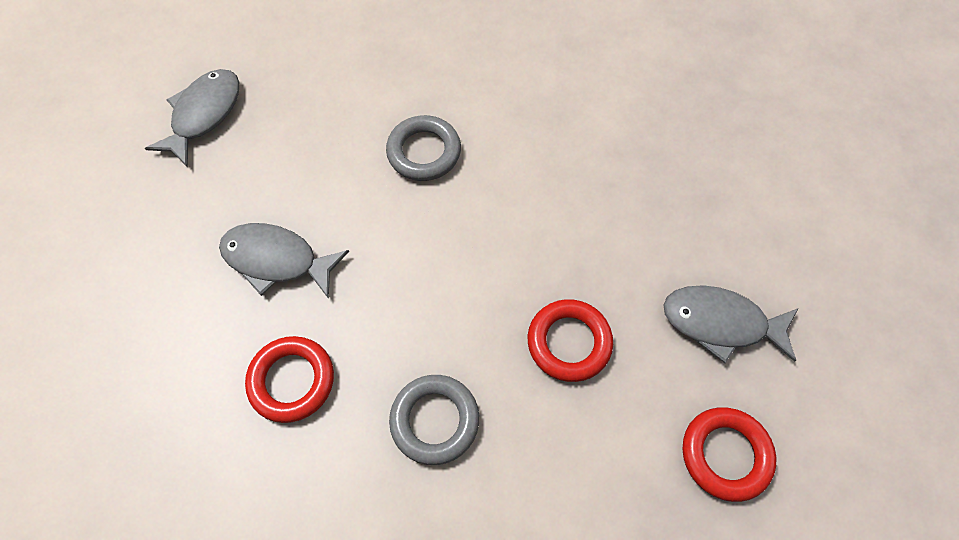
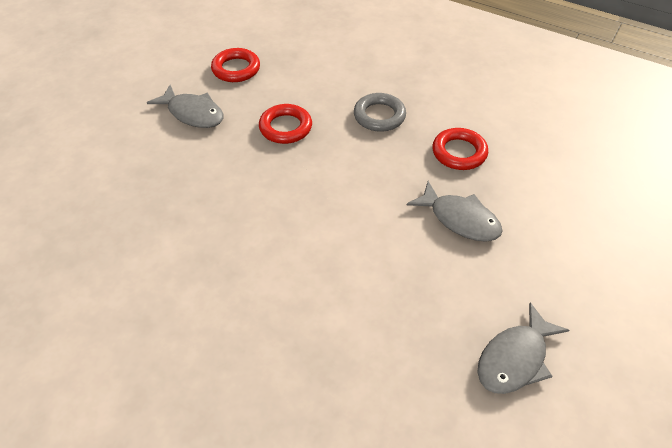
camera: 160 degrees left, 15 degrees down
grey ring [386,115,461,181] -> none

